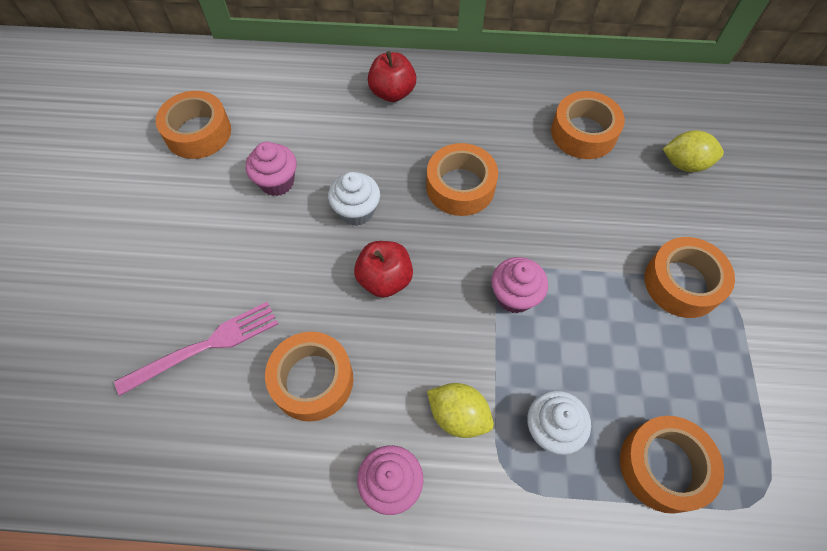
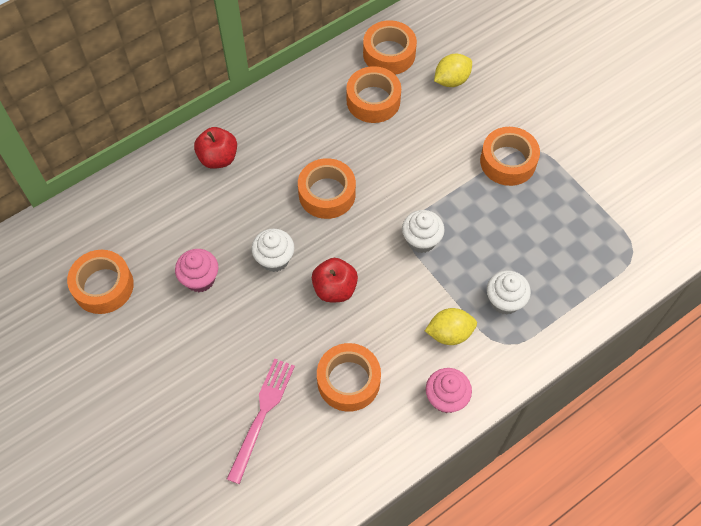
camera: 40 degrees left, 0 degrees up
pink cupcake [492,257,548,313] -> white cupcake [402,210,445,253]
orange tape [620,416,724,514] -> orange tape moved to [363,20,417,75]

